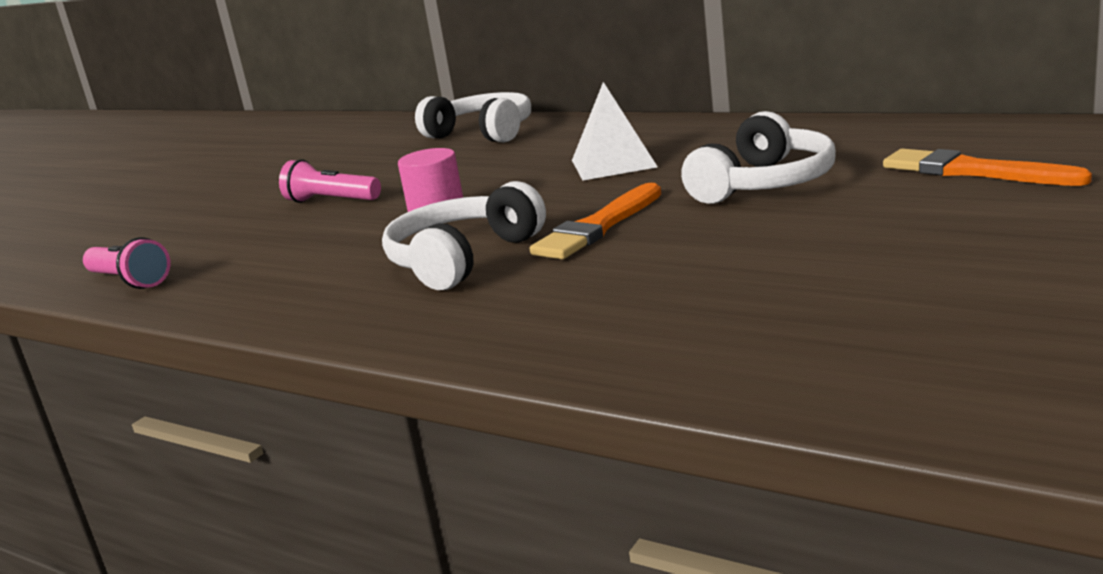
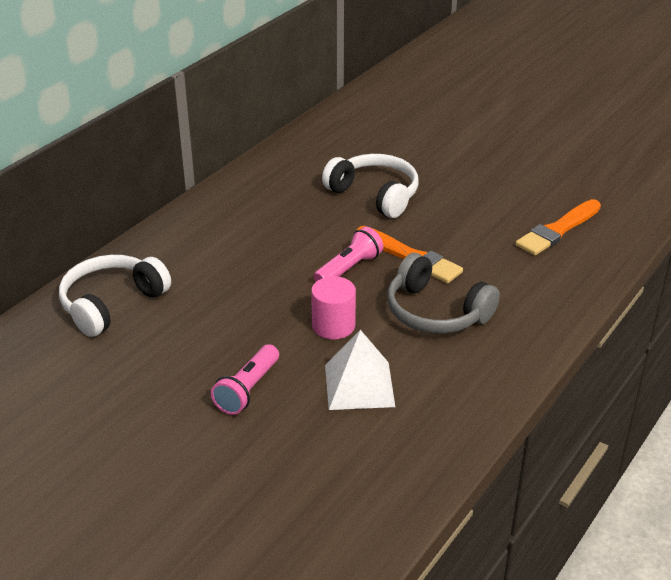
camera: 90 degrees left, 15 degrees up
pink flashlight [83,237,171,289] -> pink flashlight moved to [314,227,384,282]
white headphones [382,181,546,290] -> grey headphones [387,253,500,333]
white pyramid [572,82,658,181] -> white pyramid moved to [325,330,395,410]
orange brush [883,149,1092,186] -> orange brush moved to [515,199,601,255]

